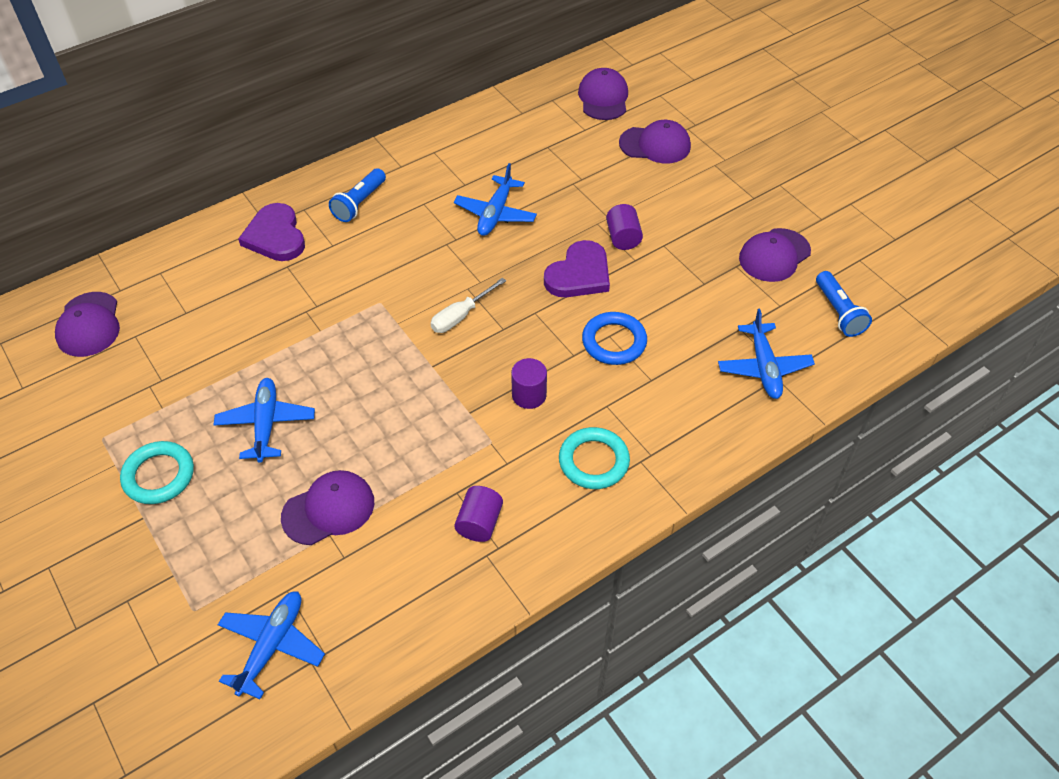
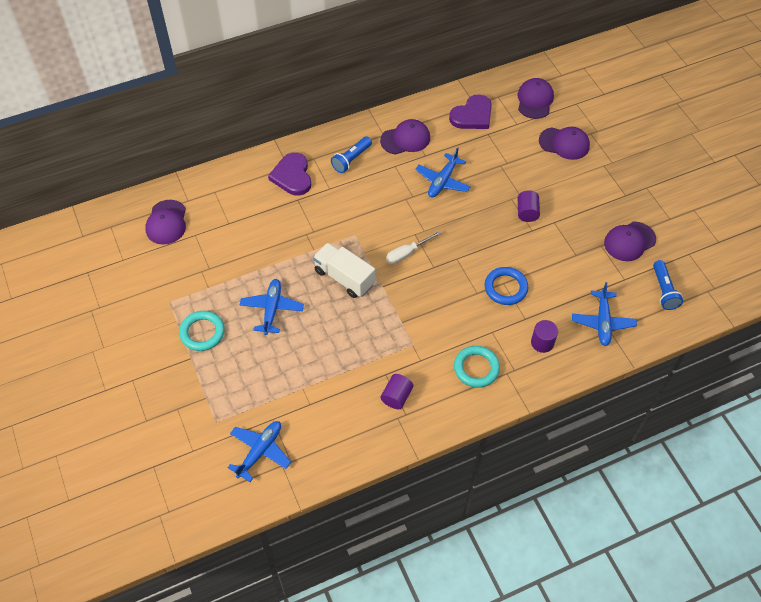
camera: 10 degrees right, 5 degrees up
purple cap [281,470,374,545] -> purple cap moved to [380,119,430,155]
purple cylinder [511,358,547,409] -> purple cylinder moved to [531,320,558,353]
purple heart [544,240,610,297] -> purple heart moved to [449,94,492,129]
none -> white truck [313,243,375,298]

